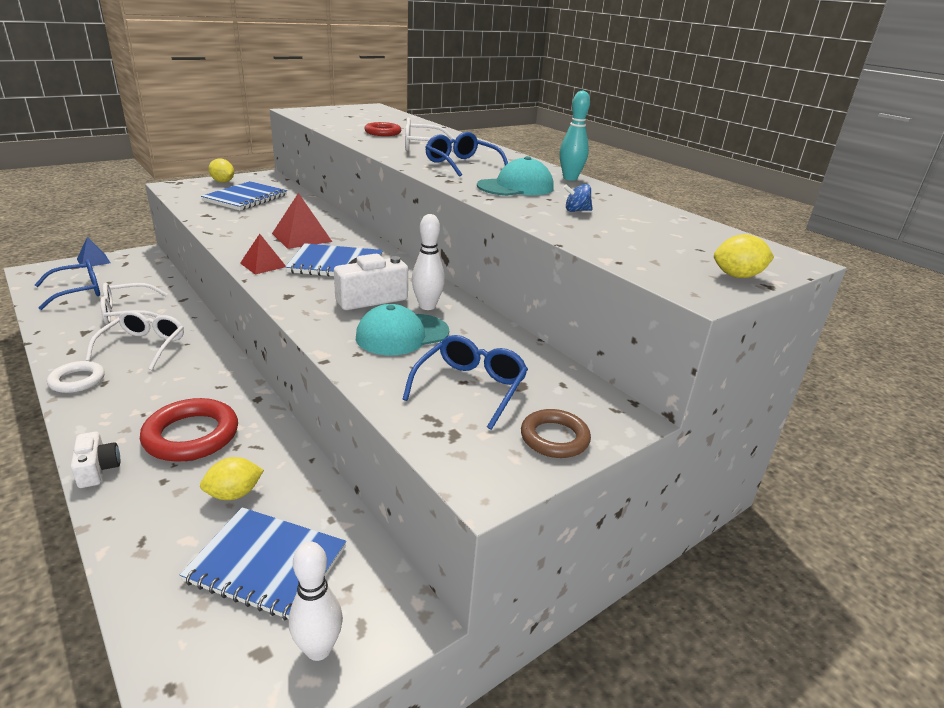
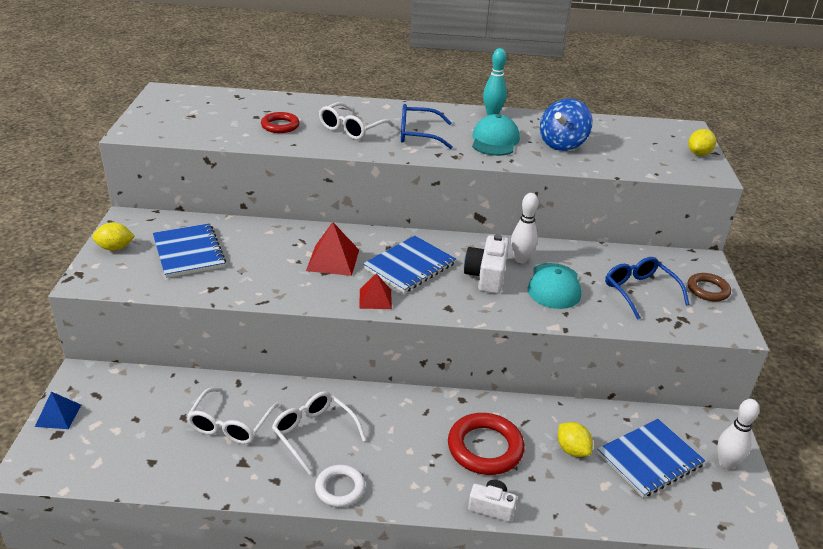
camera: 50 degrees left, 5 degrees up
blue glasses [35,259,100,310] -> none
yellow lemon [200,457,264,500] -> yellow lemon turned 45 degrees counterclockwise [558,422,593,457]
blue spinning top [563,184,593,212] -> blue spinning top [540,98,593,151], size x2.19

